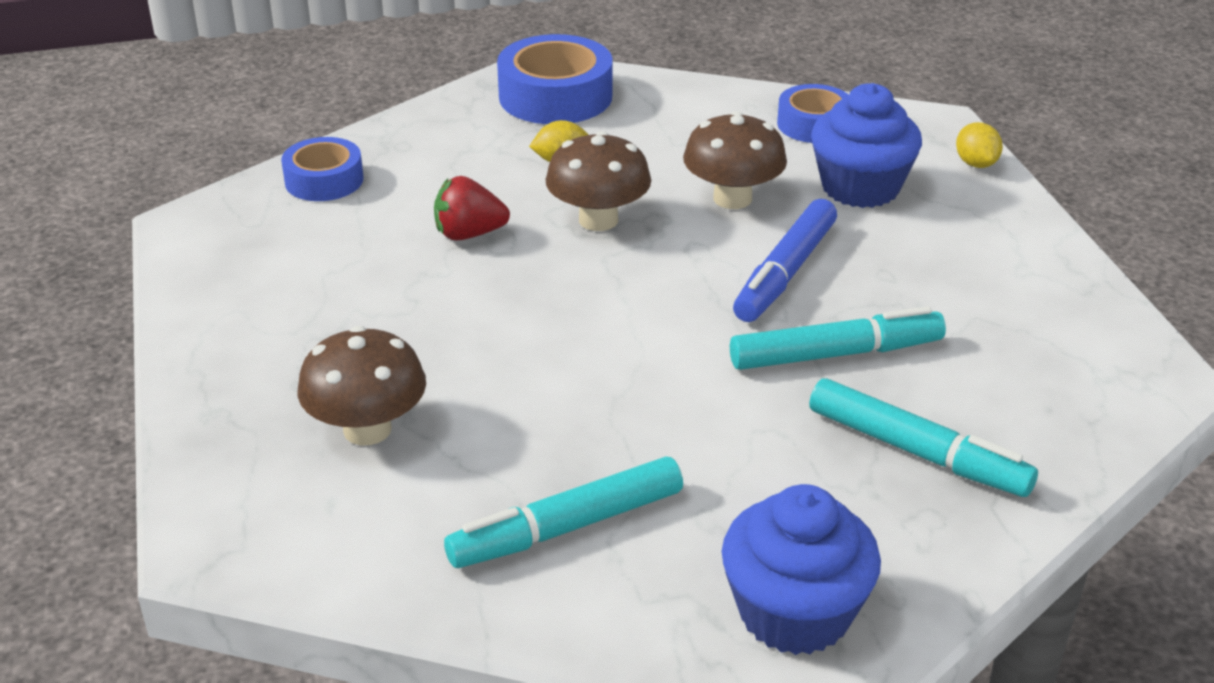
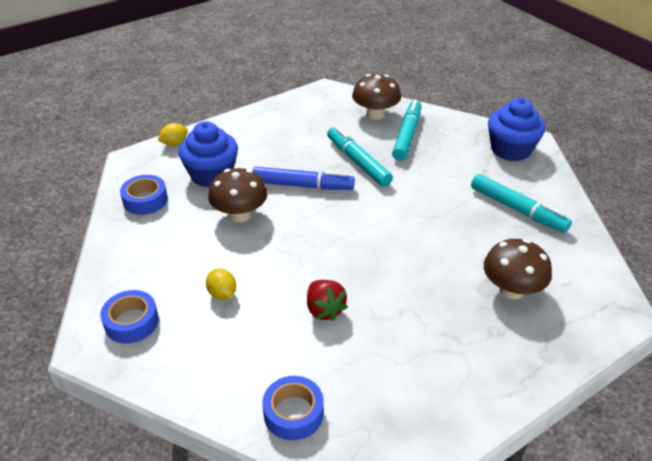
camera: 110 degrees left, 5 degrees up
blue tape [497,34,613,124] -> blue tape [100,290,159,344], size x0.63
brown mushroom [545,131,651,231] -> brown mushroom moved to [352,74,401,120]

